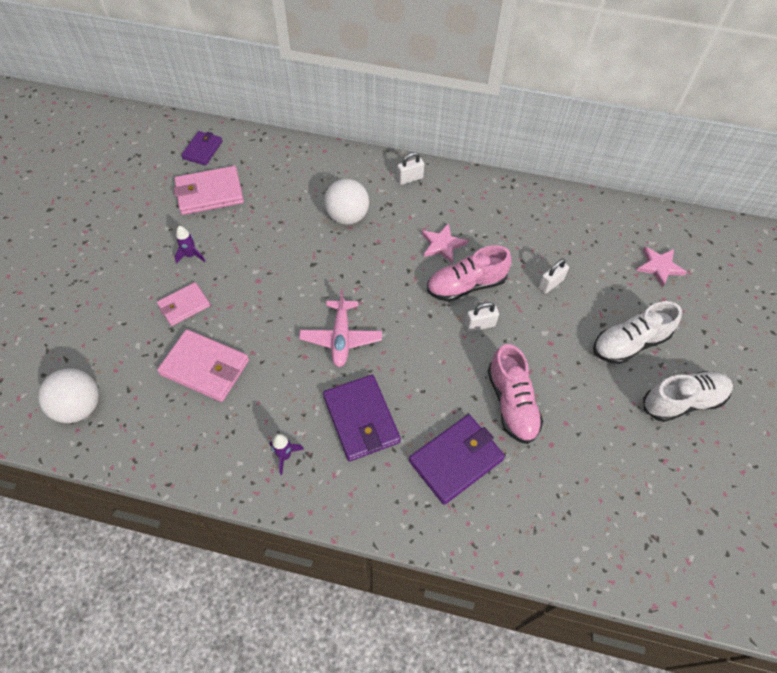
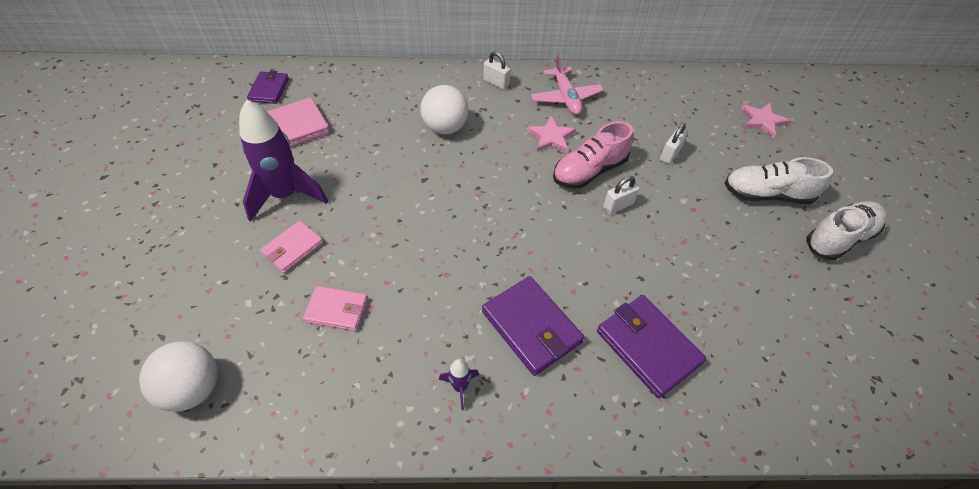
camera: 15 degrees left, 5 degrees down
pink wallet [157,329,249,402] -> pink wallet [303,286,367,331], size x0.62
purple rocket [175,226,205,264] -> purple rocket [239,99,328,222], size x2.33
pink plane [299,289,382,367] -> pink plane moved to [531,54,604,115]
white padlock [397,152,424,185] -> white padlock turned 75 degrees clockwise [483,51,511,90]
purple wallet [409,414,505,505] -> purple wallet turned 75 degrees counterclockwise [597,295,706,398]
pink shoe [488,344,543,444] -> none
white shoe [593,301,682,364] -> white shoe turned 45 degrees clockwise [724,157,833,204]

